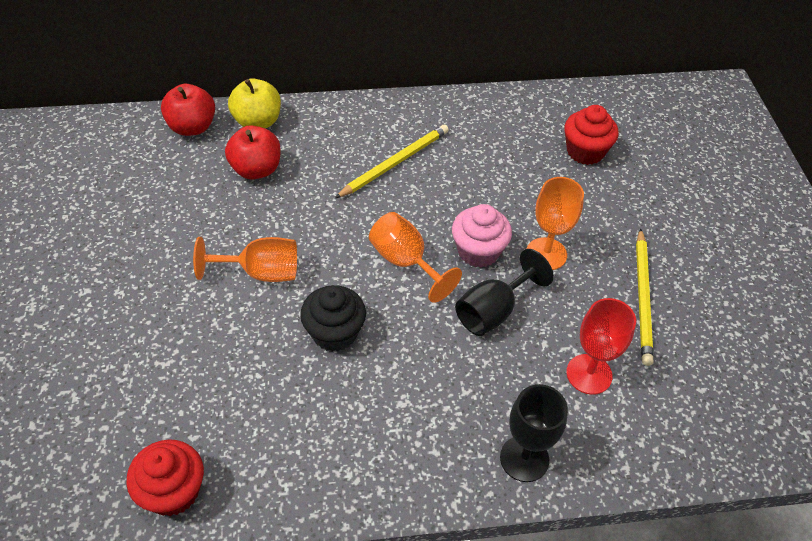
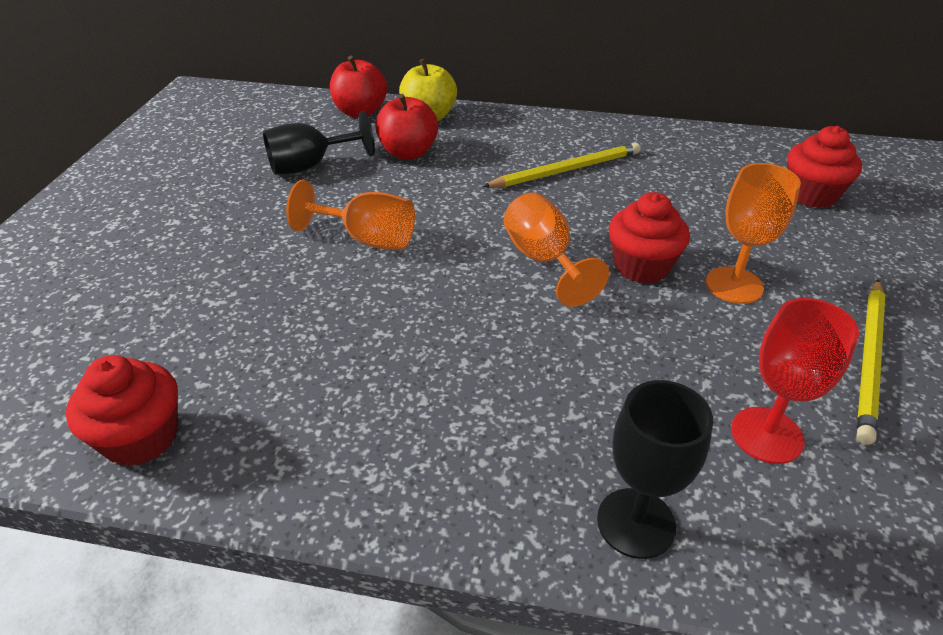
camera: 20 degrees right, 10 degrees down
black cupcake [300,285,366,352] -> none
pink cupcake [452,204,512,268] -> red cupcake [609,192,690,284]
black goblet [455,249,554,336] -> black goblet moved to [263,111,375,175]

